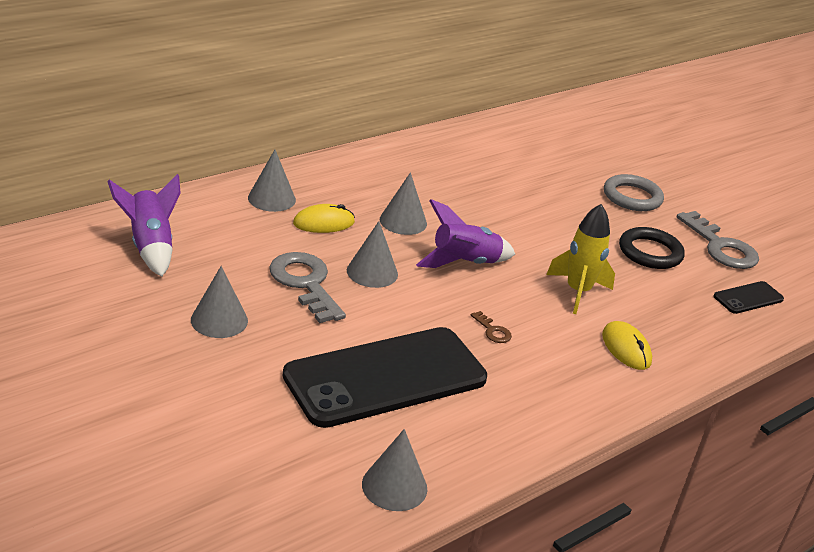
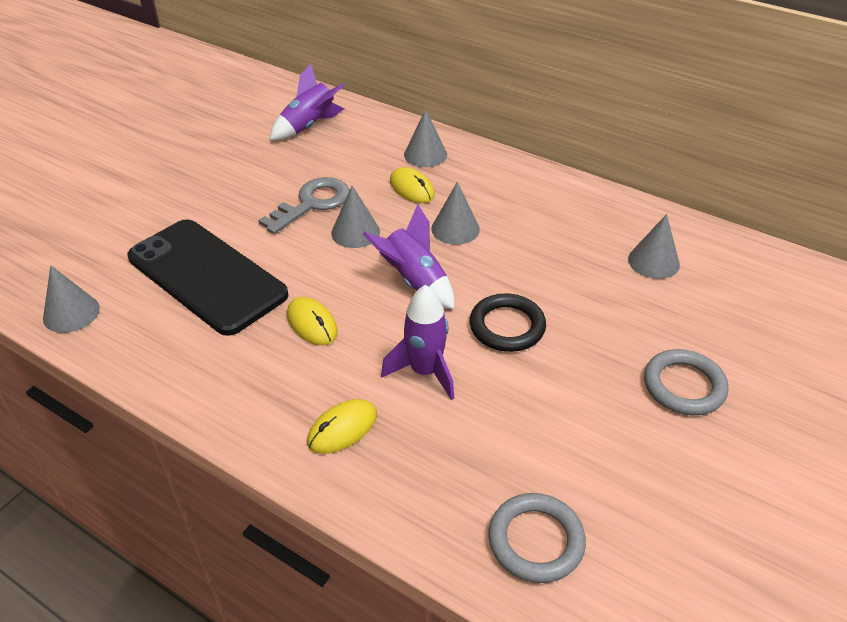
camera: 75 degrees right, 10 degrees up
grey cone [191,266,248,338] -> grey cone moved to [628,214,680,279]
brown key [471,311,512,343] -> yellow mouse [287,297,338,345]
yellow rocket [546,204,615,314] -> purple rocket [381,285,454,400]
black ring [619,227,685,269] -> black ring moved to [470,293,546,352]
grey key [677,211,759,269] -> none
black phone [713,281,784,314] -> grey ring [488,493,586,583]

